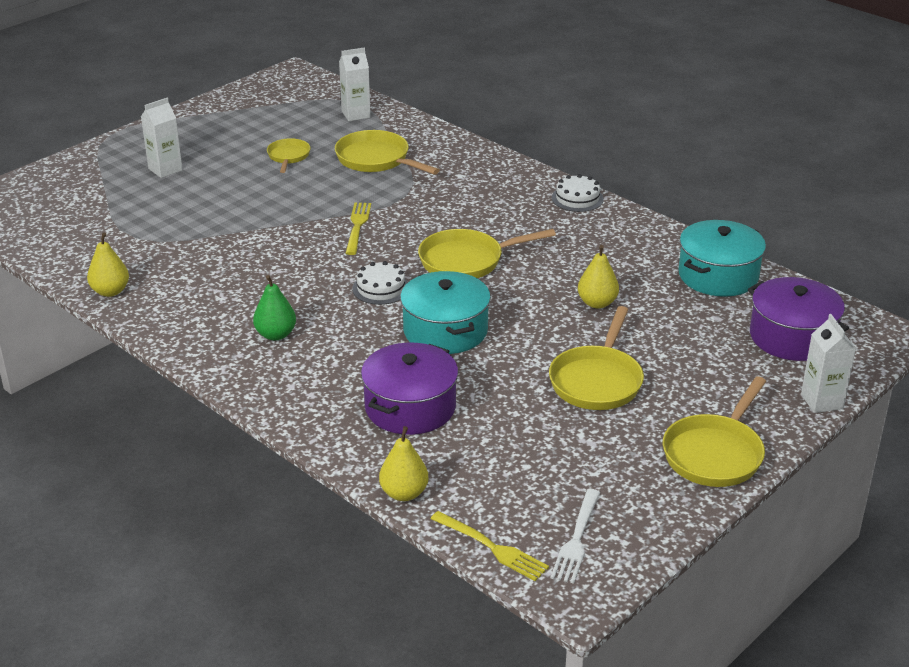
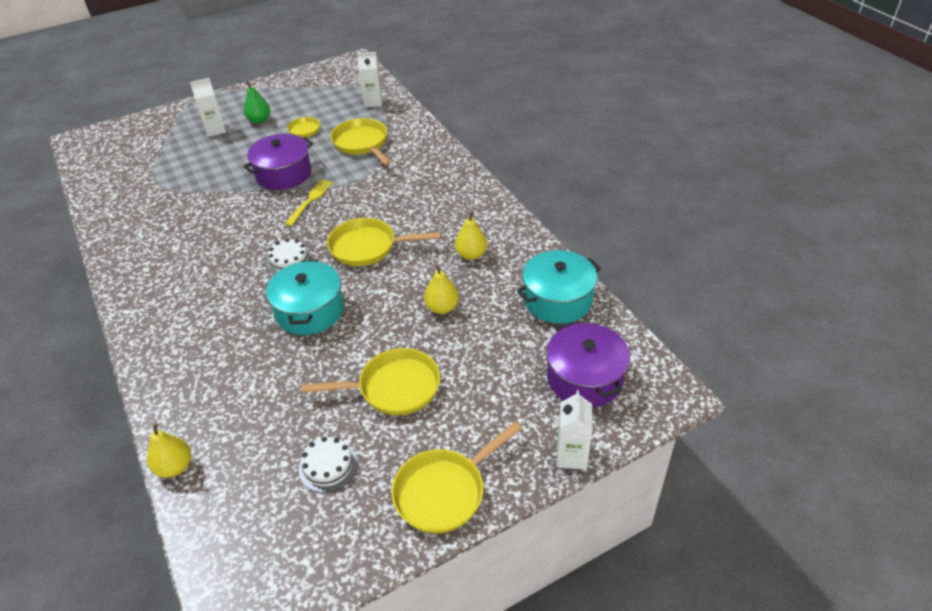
camera: 20 degrees right, 10 degrees up
yellow pear [87,232,129,297] -> yellow pear moved to [455,212,487,260]
green pear [253,275,296,340] -> green pear moved to [244,81,270,124]
purple pot [361,343,458,435] -> purple pot moved to [243,134,313,190]
yellow fork [430,511,549,581] -> none
yellow pan [549,306,644,410] -> yellow pan turned 135 degrees counterclockwise [301,348,440,415]
white fork [550,489,600,584] -> none
white cake [552,174,604,212] -> white cake moved to [299,437,358,492]

